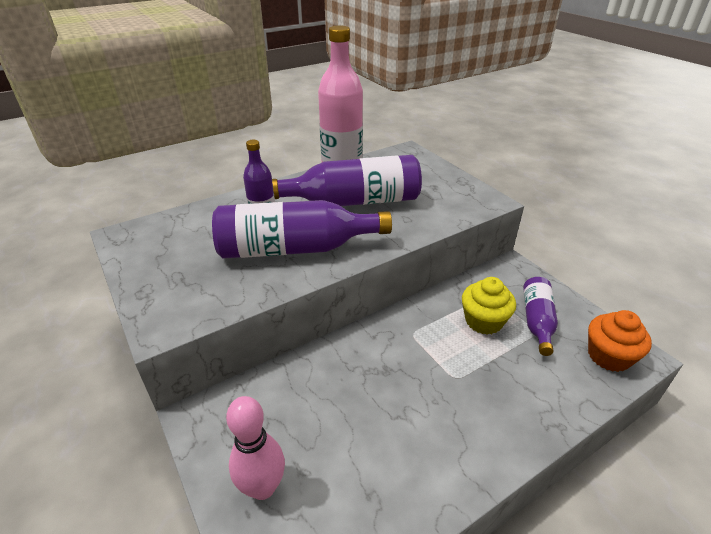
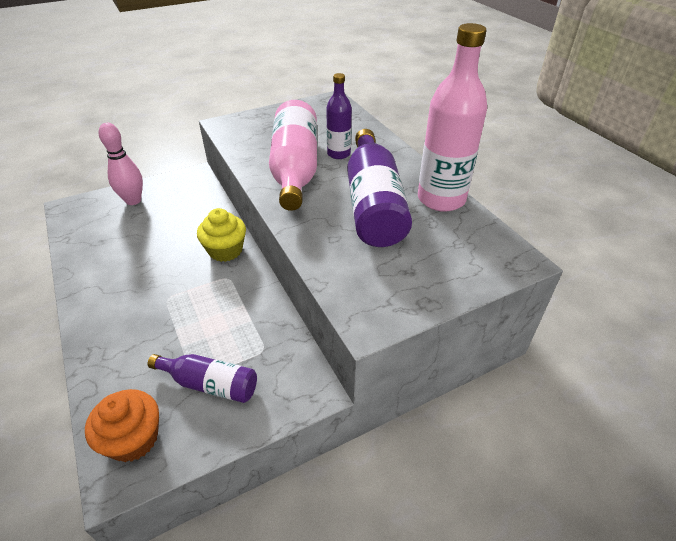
camera: 95 degrees right, 5 degrees up
purple bottle [212,200,392,258] -> pink bottle [269,100,317,211]
yellow cupcake [462,277,516,335] -> yellow cupcake moved to [197,208,246,262]

